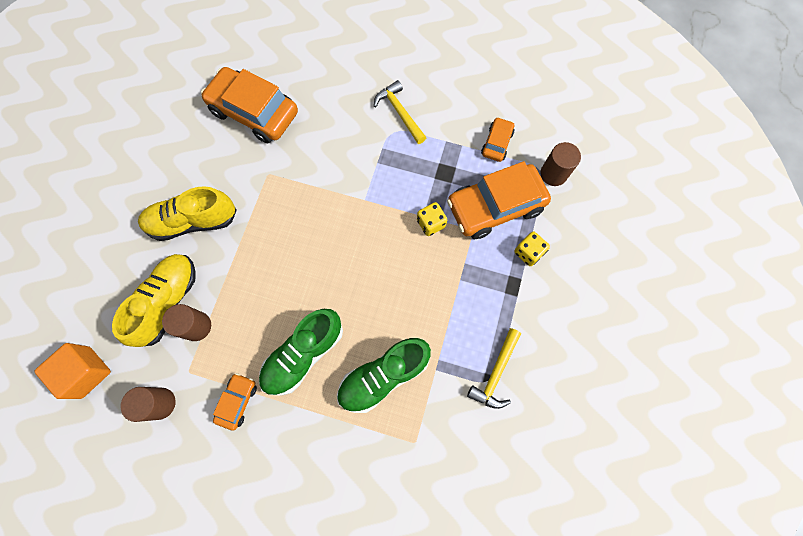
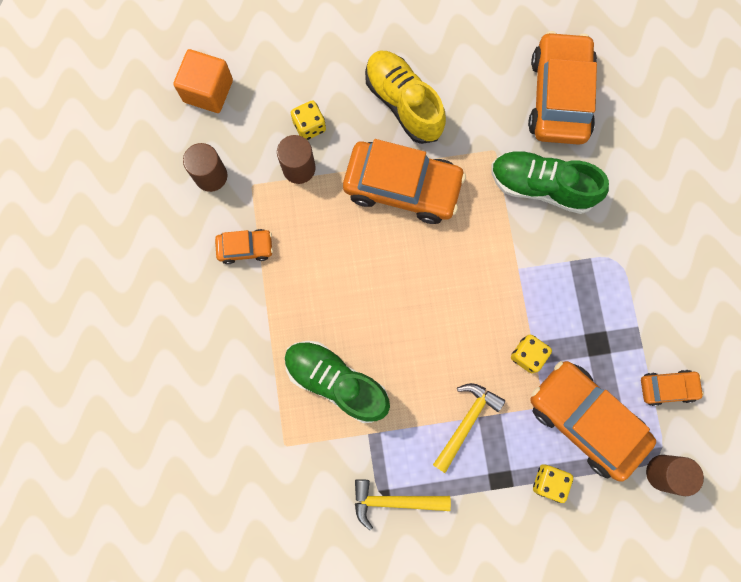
camera: 65 degrees right, 5 degrees up
yellow shoe [112,254,196,347] -> yellow dice [291,100,326,140]
green shoe [259,309,343,396] -> green shoe moved to [491,150,609,214]
yellow hammer [374,80,426,144] -> yellow hammer moved to [433,383,505,473]
none -> orange car [343,139,466,224]

